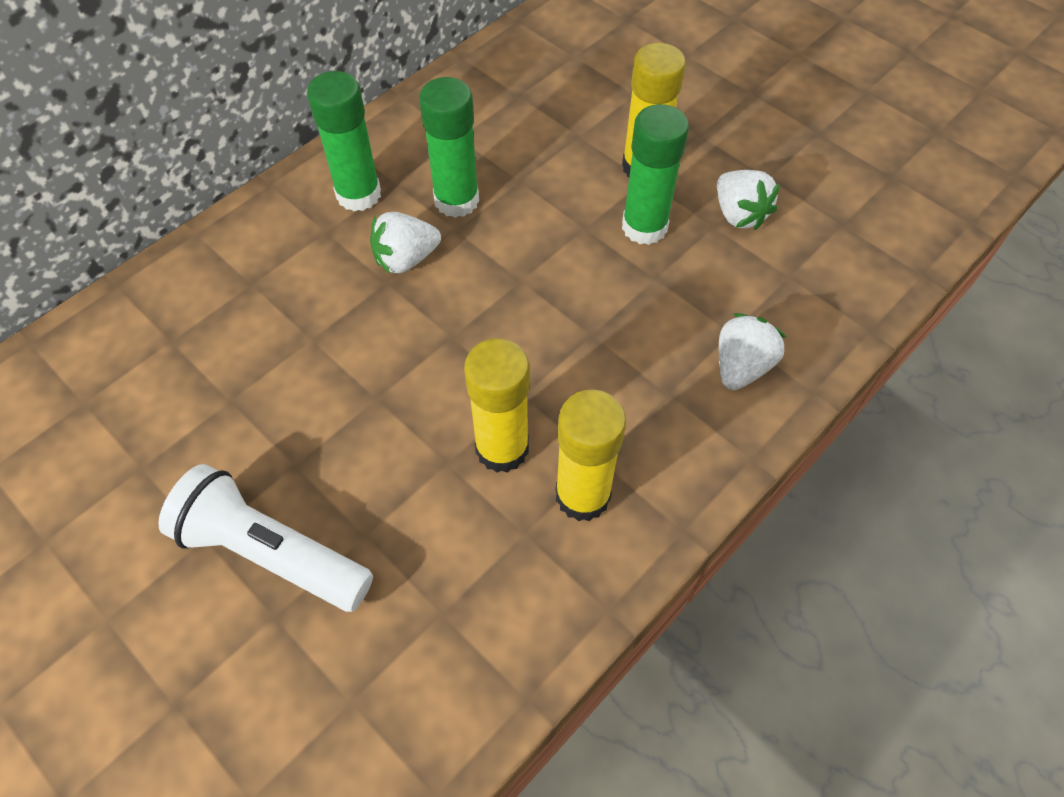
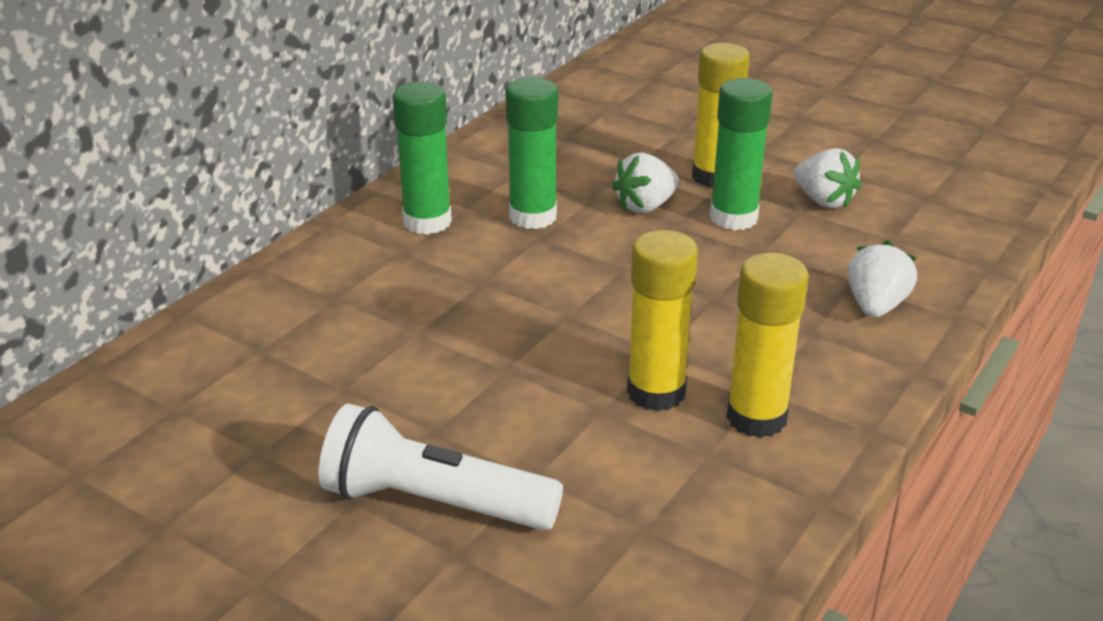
camera: 10 degrees left, 25 degrees down
white strawberry [370,212,441,274] -> white strawberry moved to [612,153,679,213]

